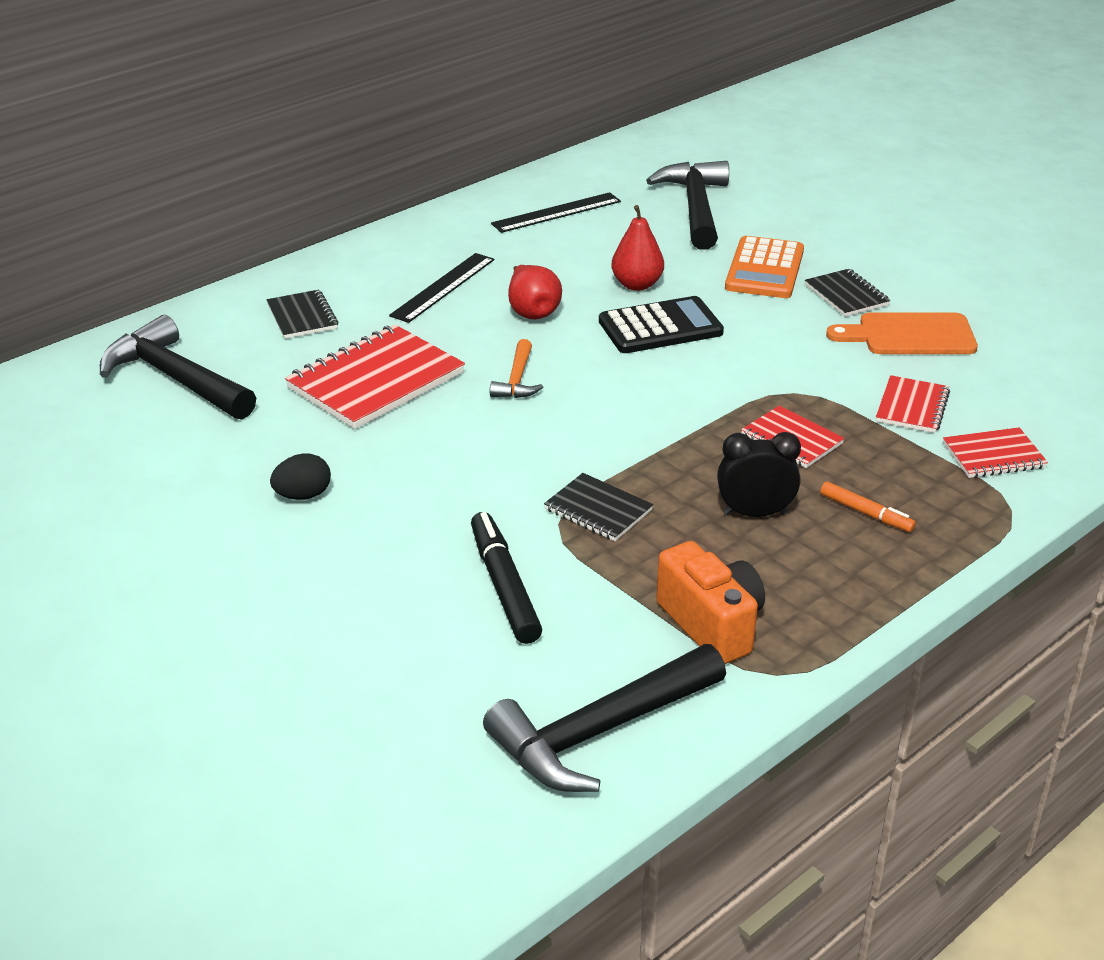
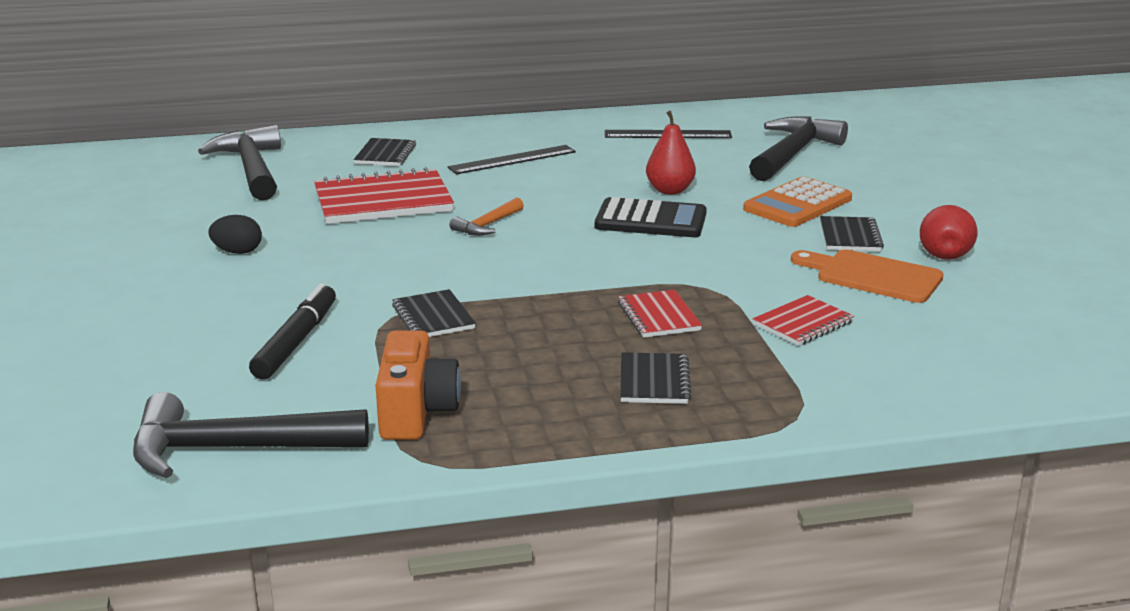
camera: 30 degrees right, 10 degrees down
red pear [508,265,562,319] -> red pear moved to [920,205,978,260]
black clock [717,432,801,517] -> none
orange marker [820,482,916,532] -> black notebook [620,352,692,404]
red notebook [943,427,1048,478] -> none

